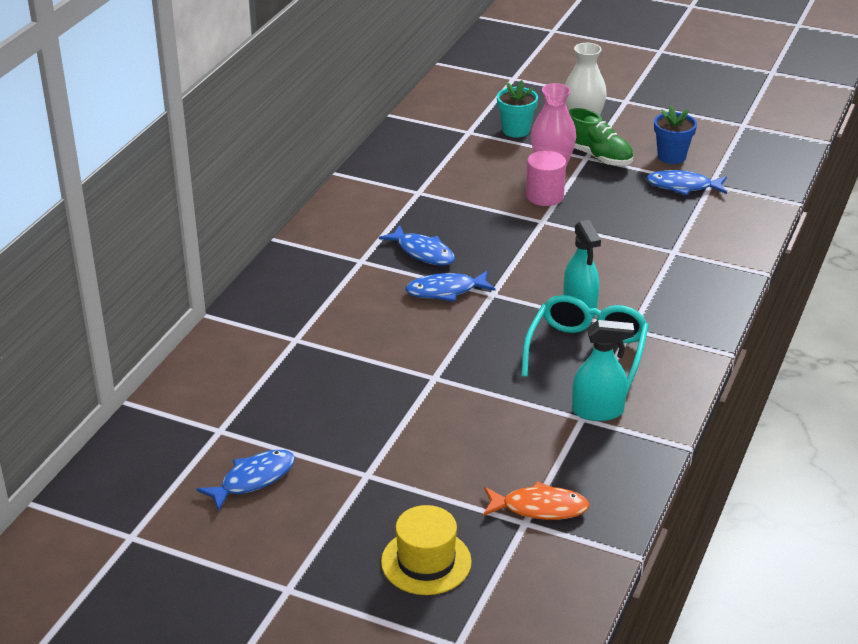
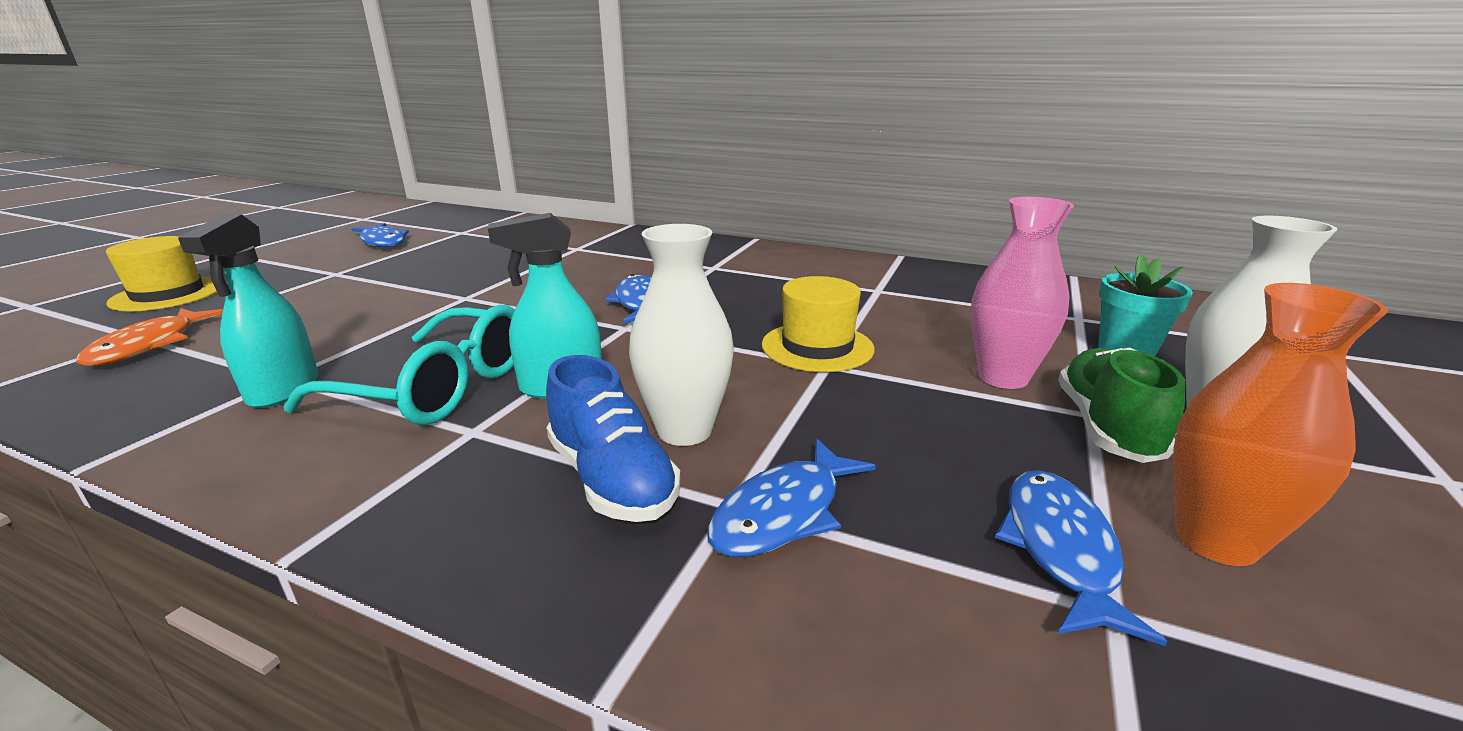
camera: 90 degrees right, 10 degrees down
blue fish [379,225,455,265] -> blue fish moved to [707,439,876,557]
pink cylinder [526,151,566,206] -> none
green shoe [568,108,633,166] -> green shoe turned 150 degrees clockwise [1058,347,1186,463]
blue flower pot [654,106,697,164] -> orange vase [1173,283,1388,566]
none -> blue shoe [546,355,681,522]
none -> white vase [629,224,734,446]
none -> yellow hat [762,276,874,372]

